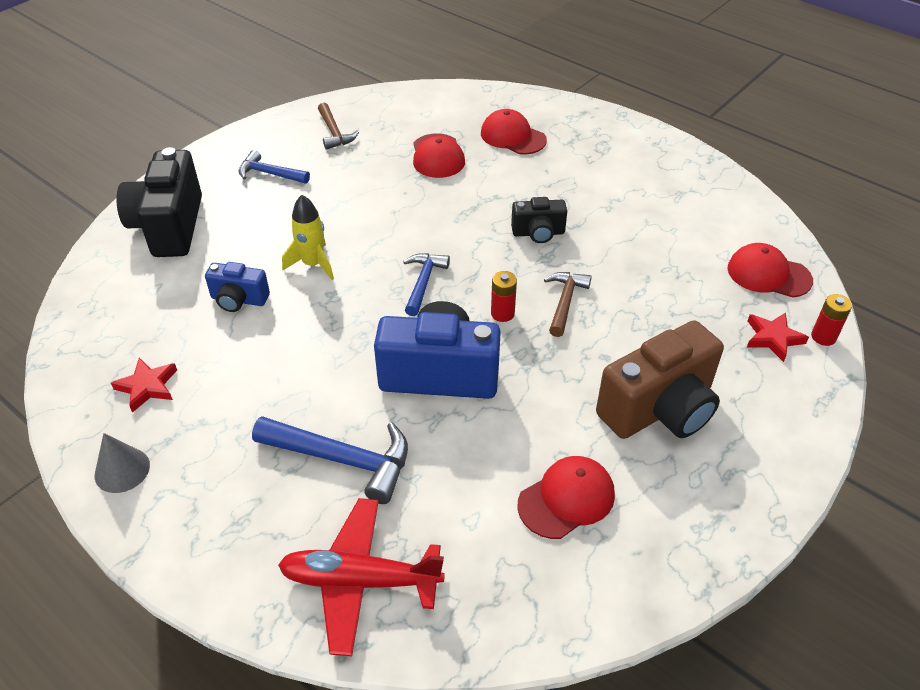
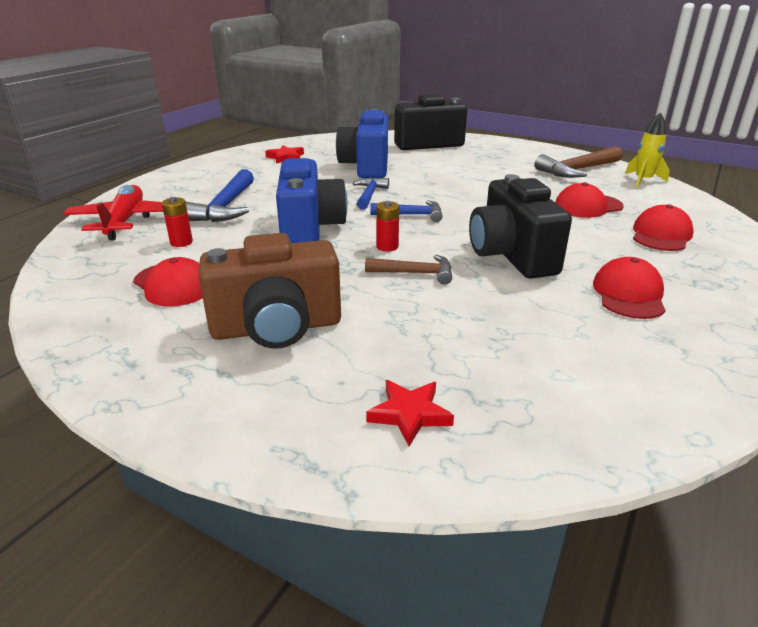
camera: 80 degrees right, 15 degrees down
grey cone [95,433,150,493] -> none
blue camera [205,262,270,312] -> blue camera [336,109,388,178], size x1.90
blue hammer [238,150,310,184] -> blue hammer moved to [353,177,389,210]
yellow rocket [282,195,334,280] -> yellow rocket moved to [625,112,670,188]
brown hammer [318,103,359,150] -> brown hammer [535,146,622,178], size x1.59
black camera [511,197,567,243] -> black camera [469,174,572,278], size x1.90
brown camera [596,320,724,439] -> brown camera turned 60 degrees counterclockwise [199,233,341,349]
red cap [728,243,813,297] -> red cap moved to [593,257,666,319]
red battery [811,294,852,346] -> red battery moved to [162,197,193,247]

